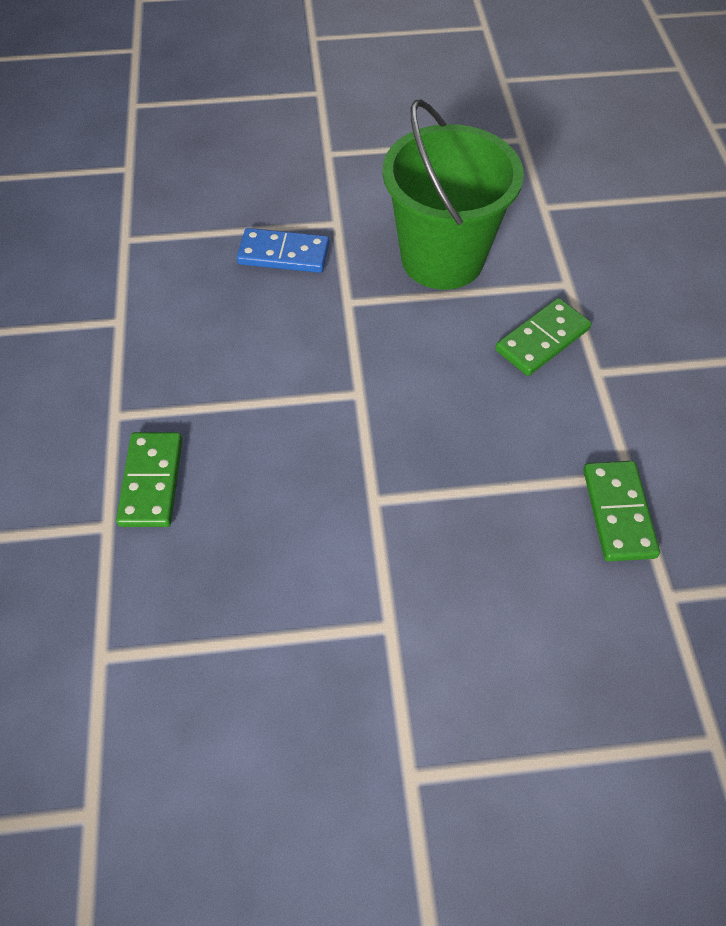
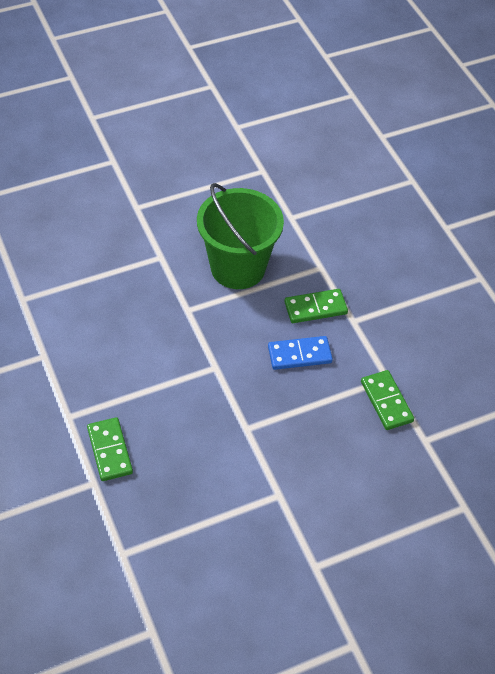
camera: 20 degrees left, 5 degrees down
blue domino [237,228,329,273] -> blue domino moved to [268,336,333,370]
green domino [495,298,591,376] -> green domino turned 45 degrees clockwise [284,289,348,323]

